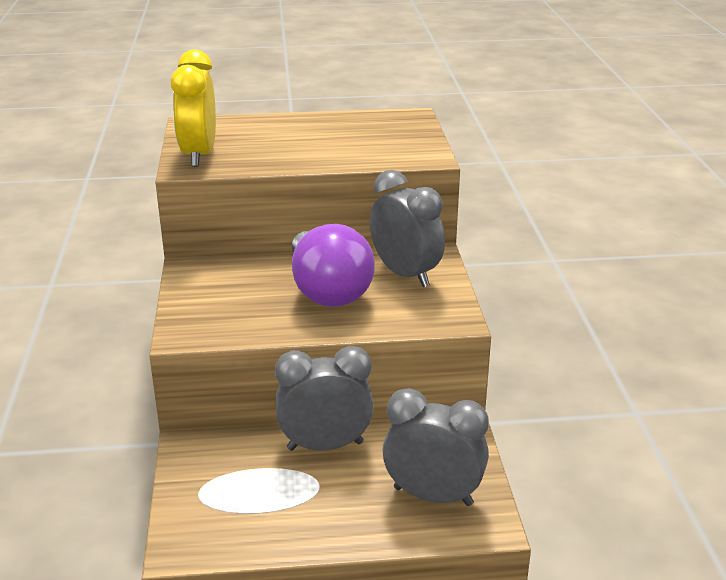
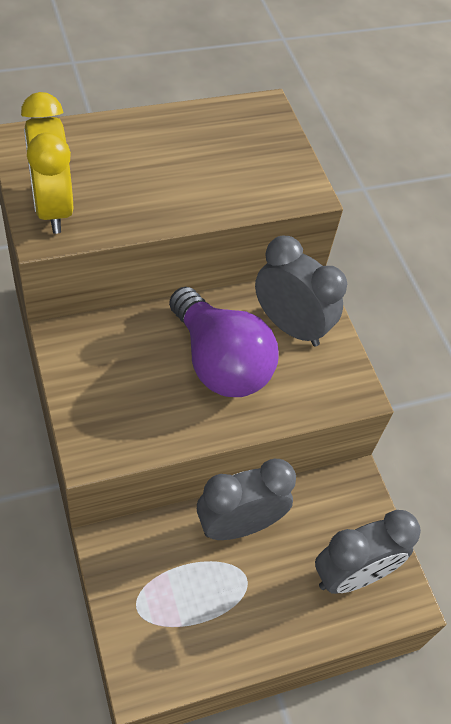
camera: 20 degrees left, 25 degrees up
grey clock [383,388,489,506] -> grey clock turned 150 degrees clockwise [315,510,421,594]

